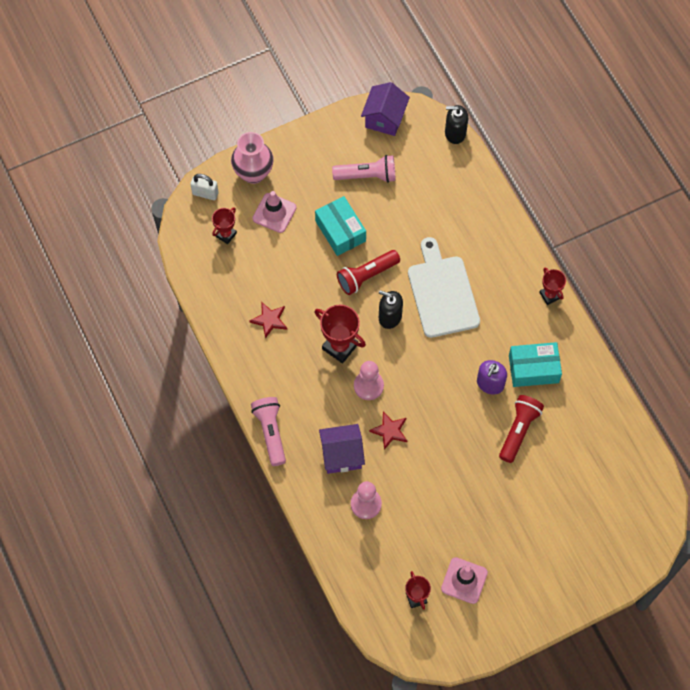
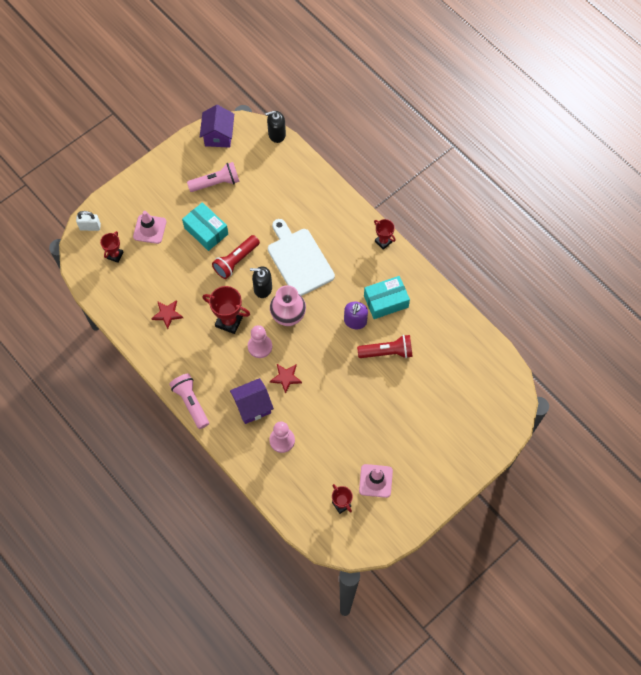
camera: 15 degrees left, 0 degrees up
pink vase [231,132,273,184] -> pink vase moved to [270,285,306,326]
red flashlight [499,395,544,463] -> red flashlight turned 75 degrees clockwise [357,335,413,358]

